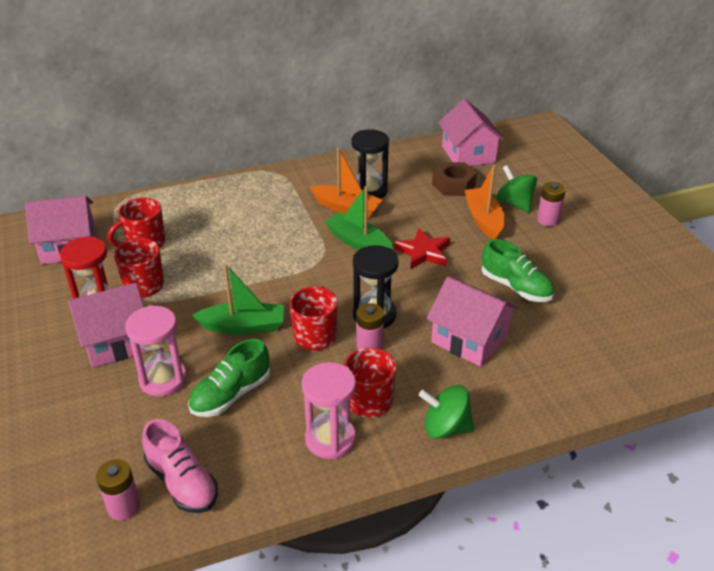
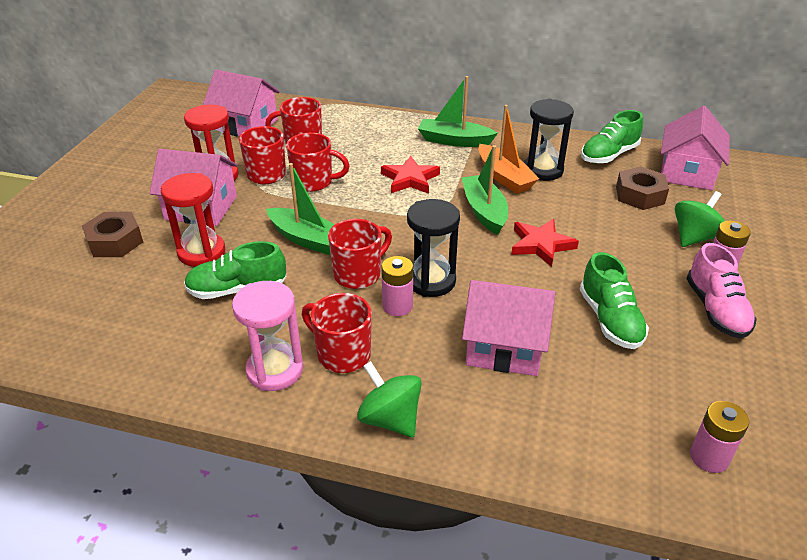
camera: 35 degrees right, 0 degrees up
pink battery [96,459,140,520] -> pink battery moved to [690,401,749,473]
pink hourglass [125,305,187,397] -> red hourglass [161,173,225,267]
pink shoe [142,419,218,513] -> pink shoe moved to [686,243,757,339]
pink house [426,276,519,367] -> pink house turned 60 degrees counterclockwise [462,280,555,376]
orange boat [465,165,504,239] -> none
green spinning top [496,165,537,212] -> green spinning top turned 45 degrees clockwise [675,191,725,247]
none -> brown nut [82,212,143,257]
none -> red mug [286,133,350,192]
none -> red star [381,156,440,194]
none -> green boat [418,76,498,147]
none -> green shoe [581,110,643,164]

